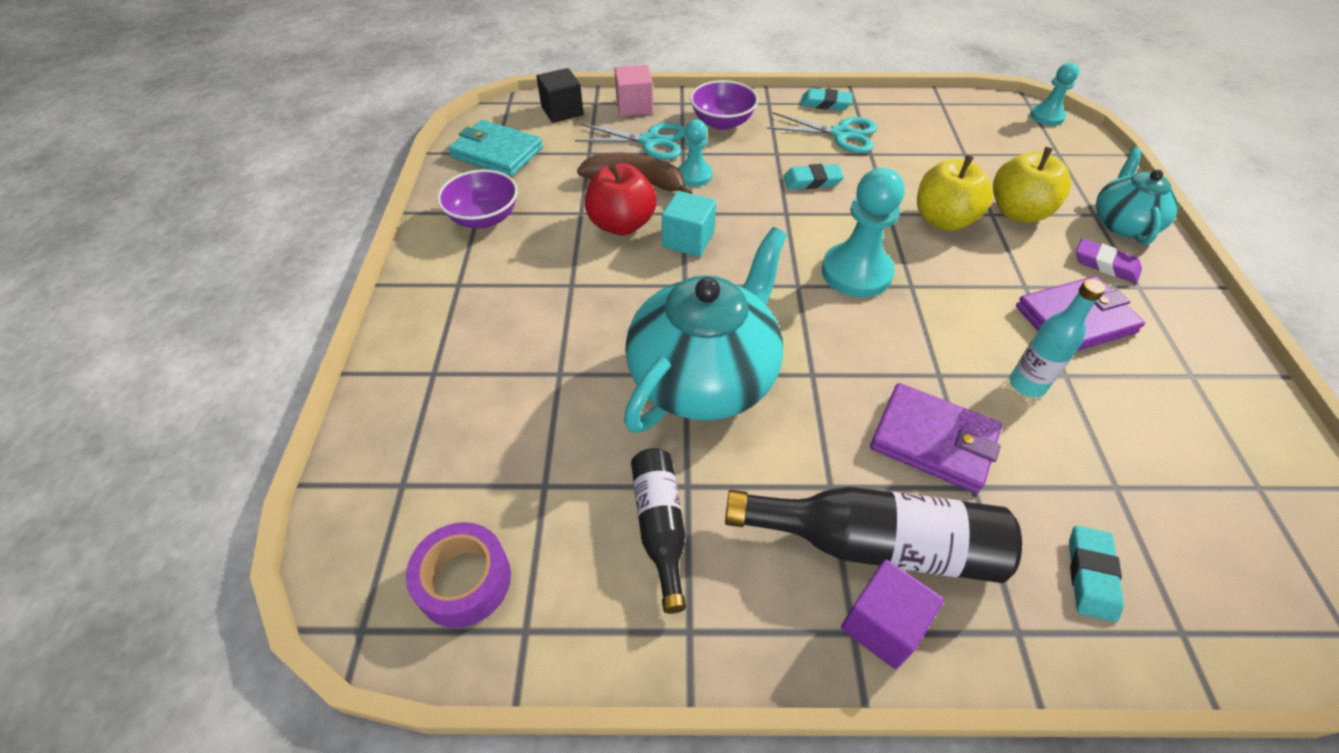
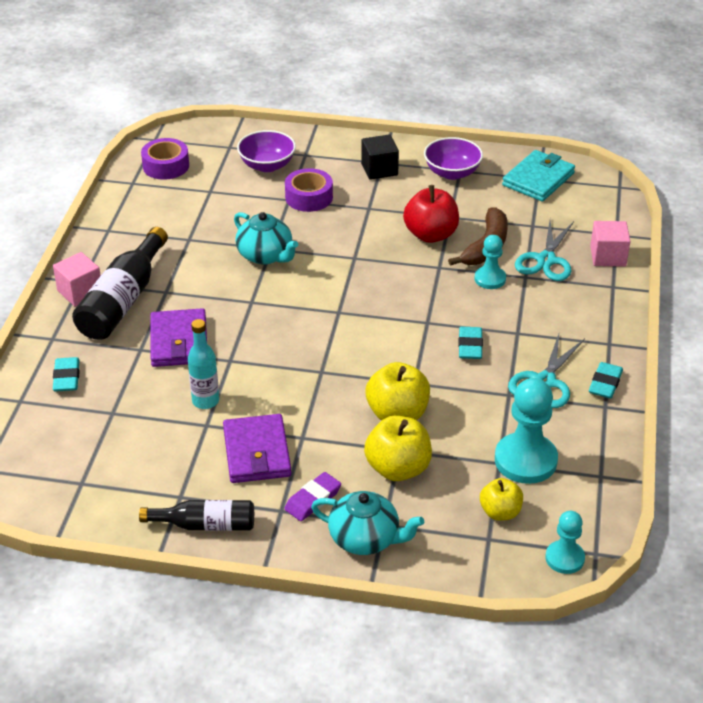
camera: 100 degrees right, 10 degrees down
black cube [536,68,584,123] -> black cube moved to [361,134,399,180]
turquoise teapot [624,227,787,433] -> turquoise teapot [234,212,298,265], size x0.57
black bottle [631,448,686,614] -> black bottle moved to [139,500,254,531]
turquoise cube [662,191,716,257] -> none
purple bowl [690,80,758,130] -> purple bowl moved to [237,130,296,172]
turquoise pawn [822,168,904,298] -> turquoise pawn moved to [495,378,558,484]
purple cube [841,559,944,669] -> pink cube [53,252,101,306]
purple wallet [870,383,1002,493] -> purple wallet turned 45 degrees counterclockwise [150,308,207,367]
turquoise eraser [1069,526,1124,622] -> turquoise eraser turned 60 degrees clockwise [53,357,80,392]
none -> purple tape [285,168,333,212]
none -> yellow apple [480,478,523,521]

